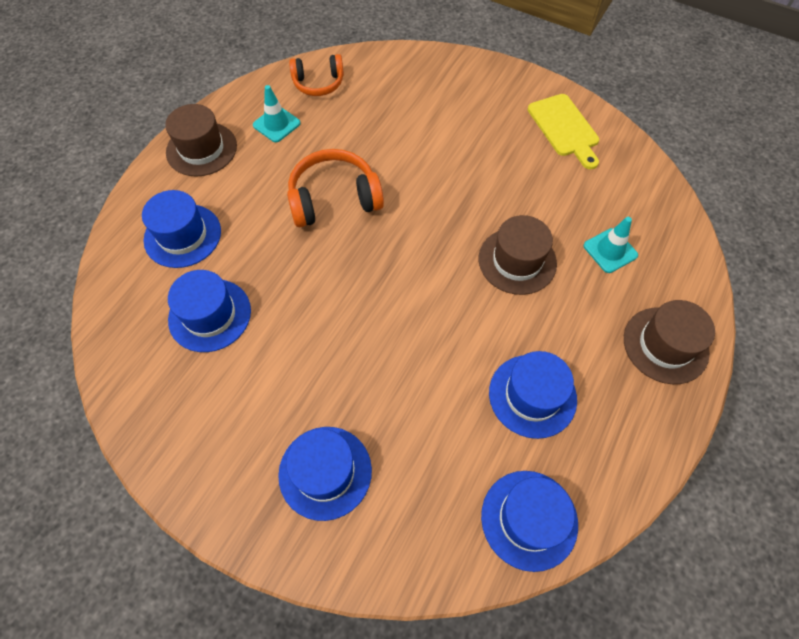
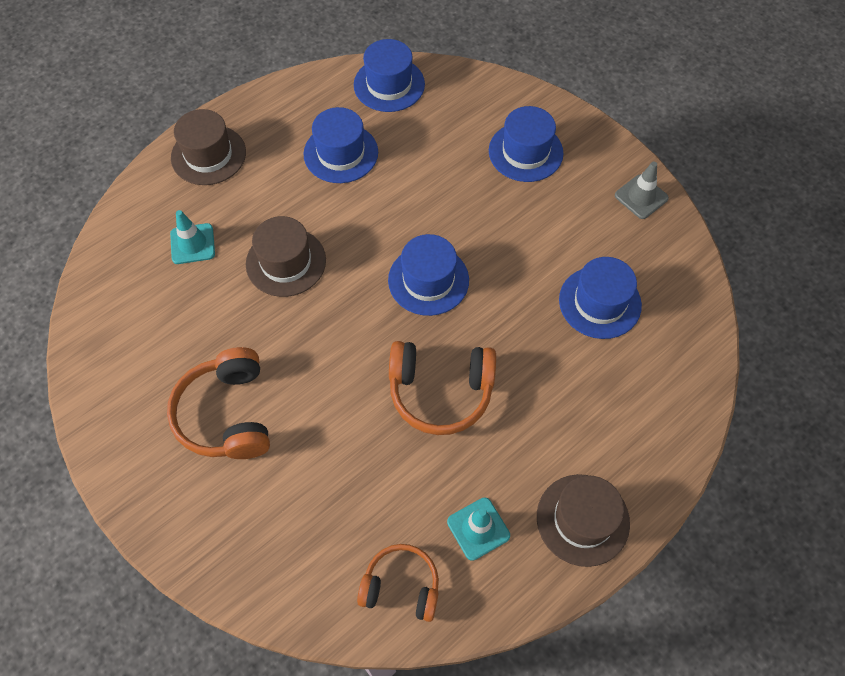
camera: 160 degrees left, 0 degrees up
blue hat [142,190,221,268] -> blue hat moved to [388,234,469,316]
yellow cutting board [528,94,599,169] -> none
none -> orange headphones [167,347,270,459]
none -> grey traffic cone [615,162,669,219]

